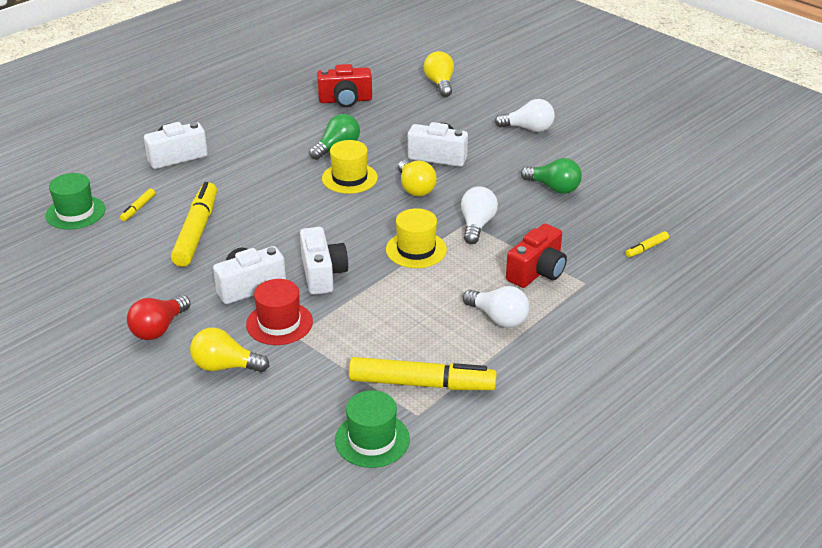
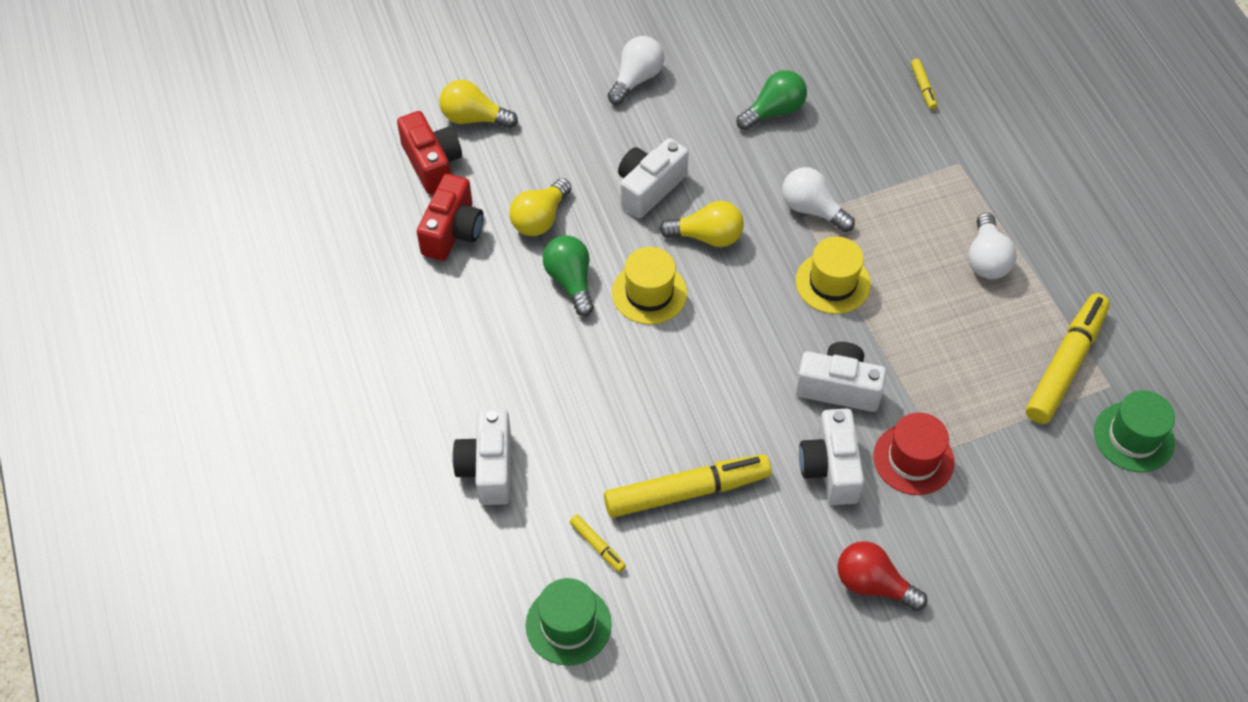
camera: 65 degrees left, 20 degrees up
red light bulb [127,295,191,340] -> red light bulb turned 150 degrees clockwise [837,541,927,611]
yellow marker [171,182,217,267] -> yellow marker turned 135 degrees clockwise [604,454,772,518]
yellow light bulb [190,328,270,372] -> yellow light bulb moved to [510,178,572,236]
white light bulb [463,286,529,328] -> white light bulb turned 120 degrees clockwise [968,212,1017,279]
red camera [506,223,567,288] -> red camera moved to [397,111,462,194]

